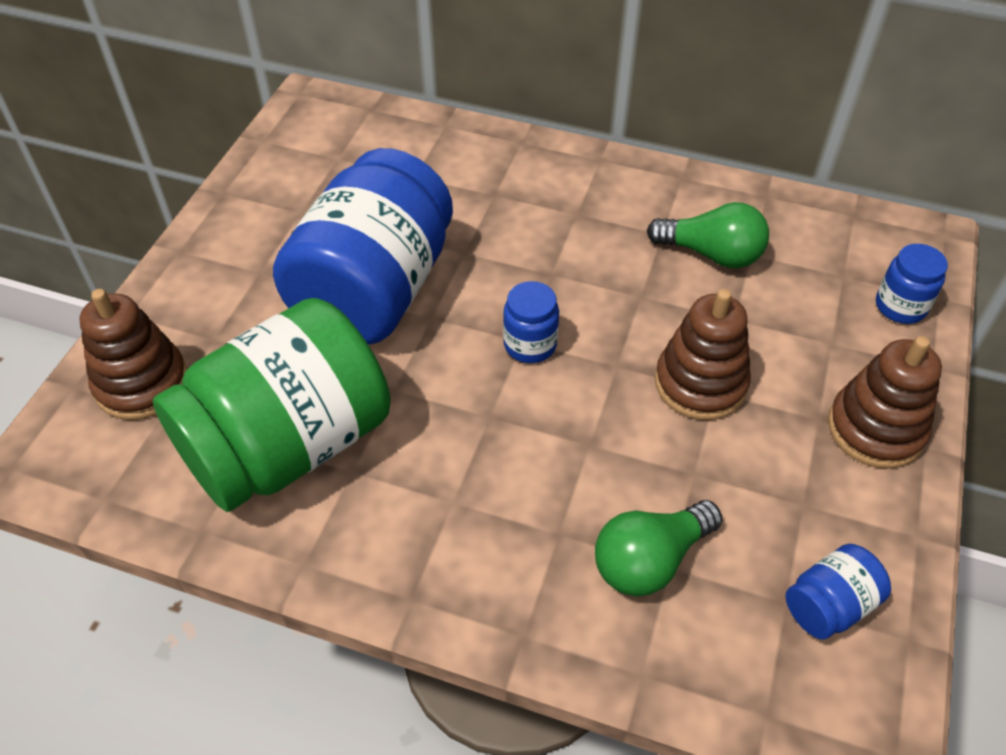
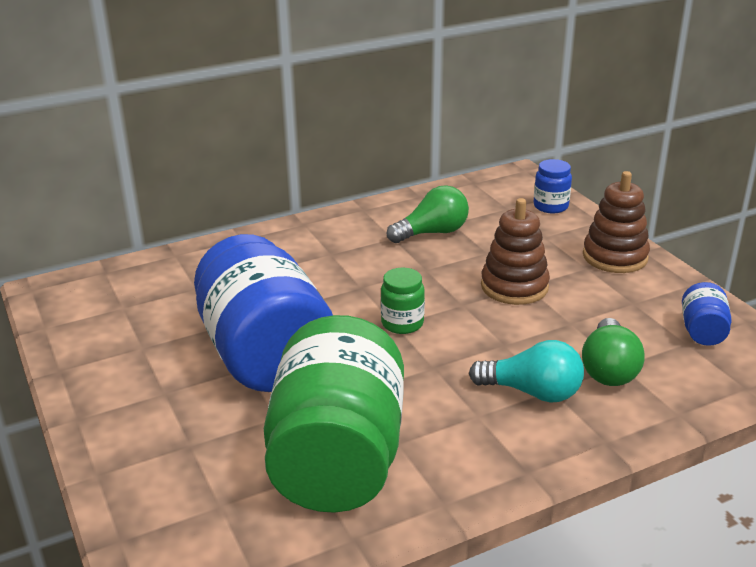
camera: 45 degrees left, 20 degrees down
brown stacking toy [80,289,187,420] -> none
blue jar [503,281,559,363] -> green jar [381,268,425,334]
none -> turquoise light bulb [469,340,584,403]

